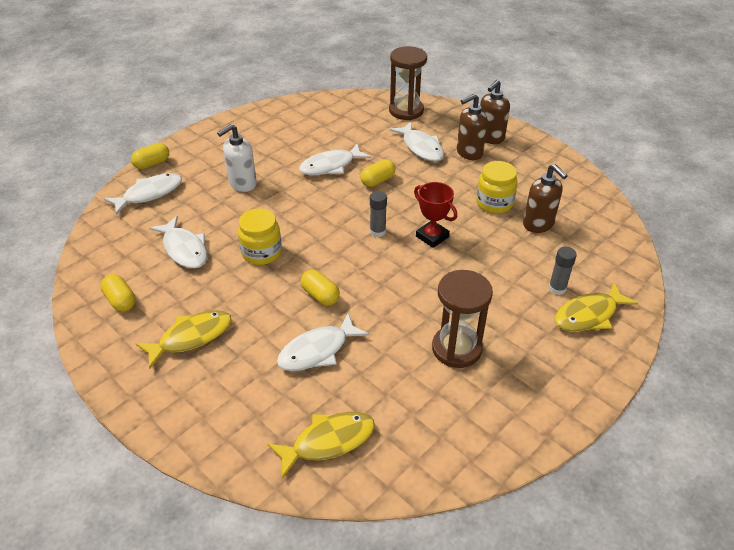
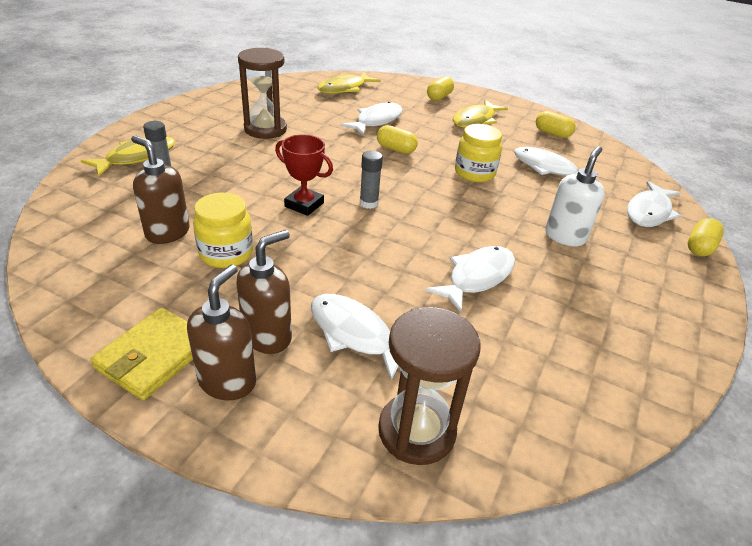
camera: 160 degrees right, 5 degrees down
yellow capsule [360,159,395,187] -> yellow capsule moved to [427,76,454,101]
none -> yellow wallet [90,307,193,400]

